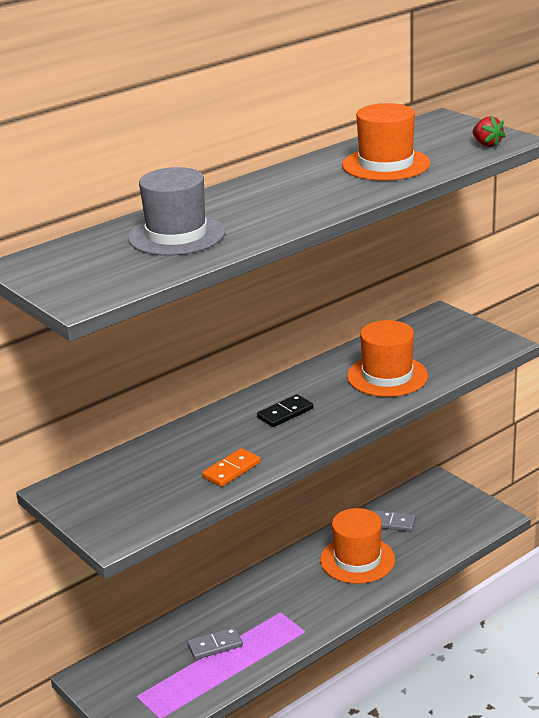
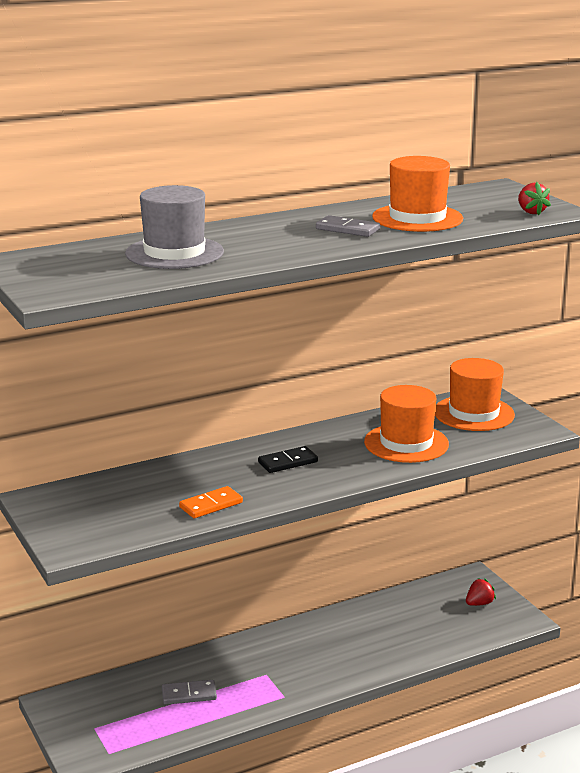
camera: 10 degrees right, 5 degrees down
orange hat [320,508,395,584] -> orange hat moved to [435,358,515,431]
grey domino [372,510,416,532] -> grey domino moved to [316,215,380,237]
none -> red strawberry [466,578,496,606]

